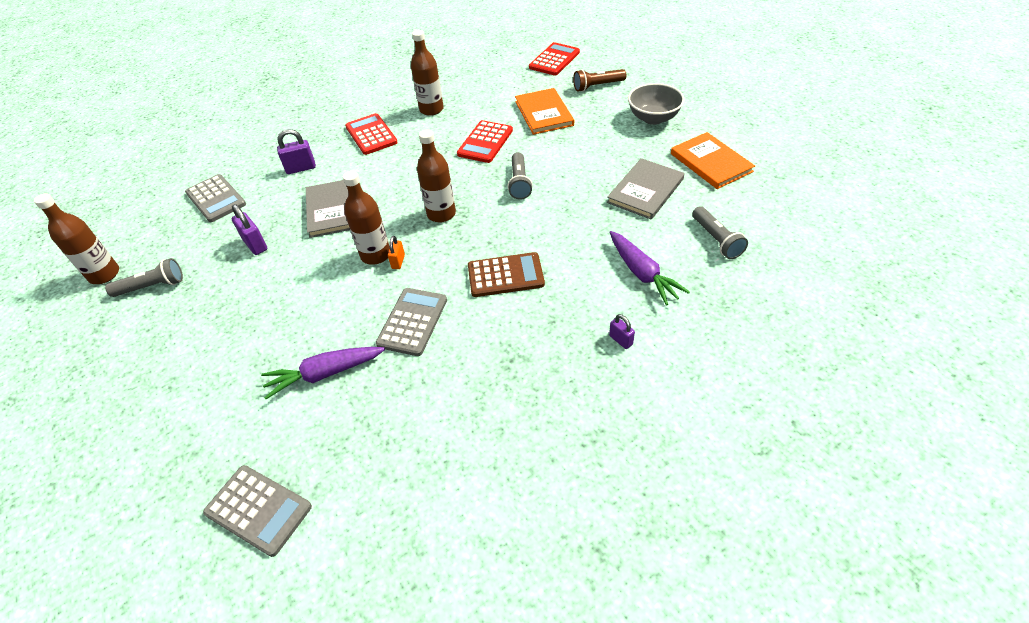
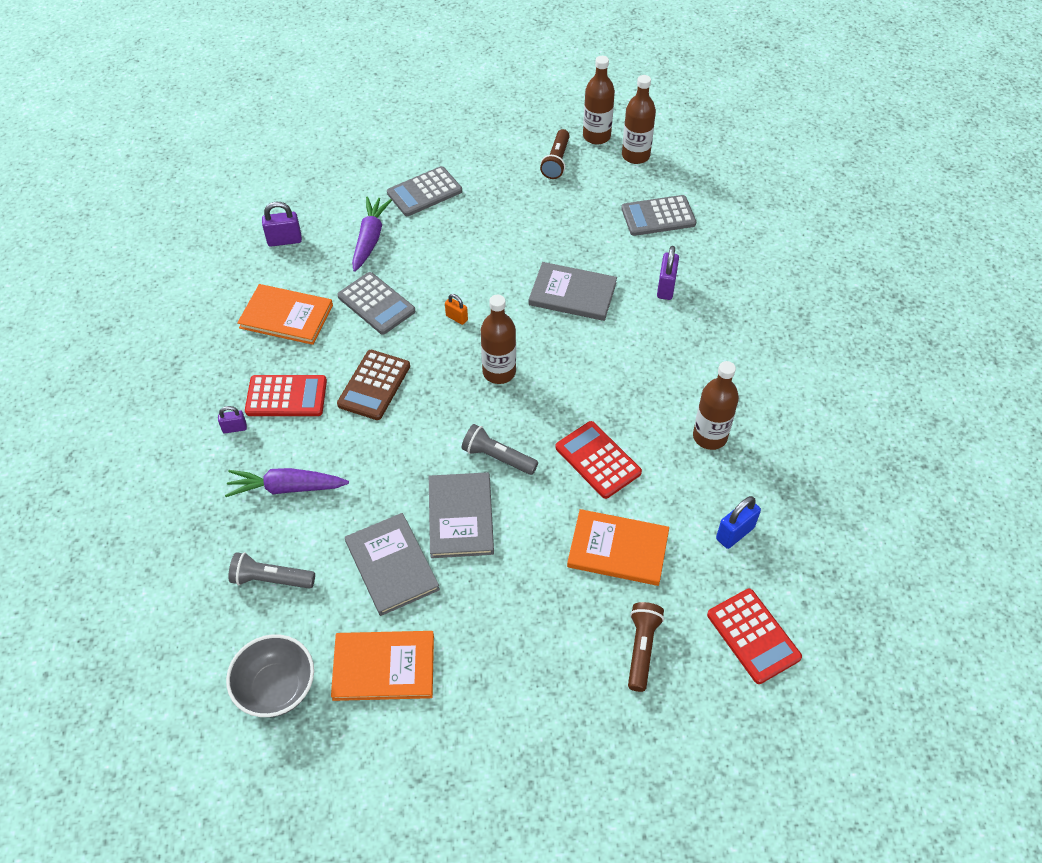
camera: 115 degrees right, 5 degrees up
grey flashlight [105,258,183,297] -> brown flashlight [540,129,570,179]
grey calculator [203,465,312,557] -> grey calculator moved to [387,166,462,216]
purple padlock [232,204,268,255] -> purple padlock moved to [262,202,302,247]
brown bottle [343,171,390,265] -> brown bottle moved to [622,75,656,164]
red calculator [345,113,398,155] -> red calculator moved to [245,375,327,416]
grey bowl [628,83,684,125] -> grey bowl moved to [226,634,314,717]
none -> orange book [237,284,333,345]
none -> grey book [429,472,494,558]
none -> blue padlock [716,496,761,549]

